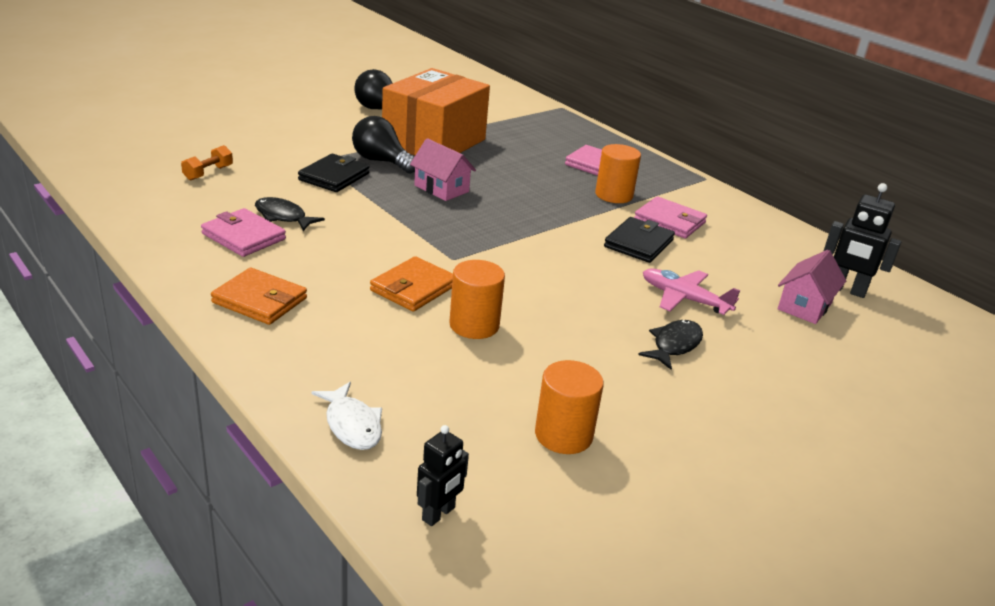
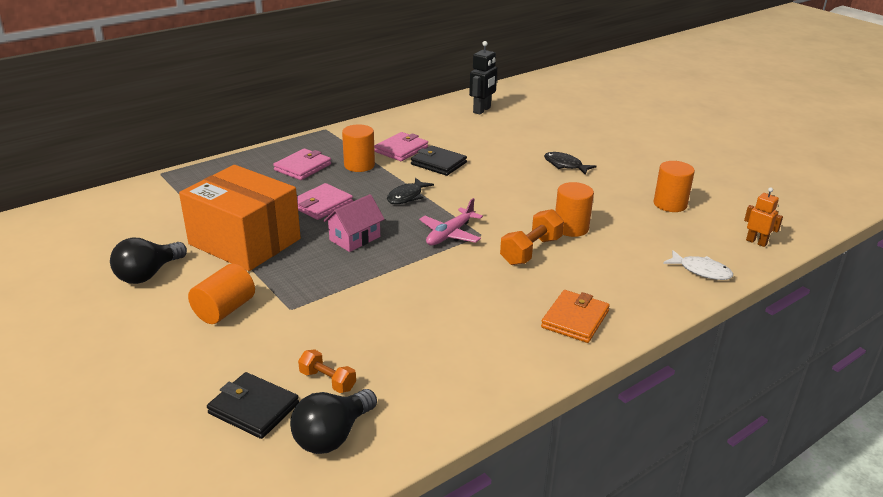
camera: 85 degrees left, 0 degrees up
pink wallet [201,208,286,257] -> pink wallet moved to [297,183,353,220]
black fish [255,197,325,231] -> black fish moved to [387,178,434,204]
black wallet [298,154,369,192] -> black wallet moved to [207,372,299,439]
white fish [312,382,382,450] -> white fish turned 60 degrees clockwise [663,250,733,280]
black light bulb [352,116,415,174] -> black light bulb moved to [290,389,377,454]
orange wallet [370,256,453,312] -> orange dumbbell [500,209,564,265]
black robot [417,425,469,526] -> orange robot [744,188,783,247]
pink plane [643,268,740,315] -> pink plane moved to [419,198,483,245]
pink house [778,250,846,324] -> none
none -> orange cylinder [188,264,255,324]

